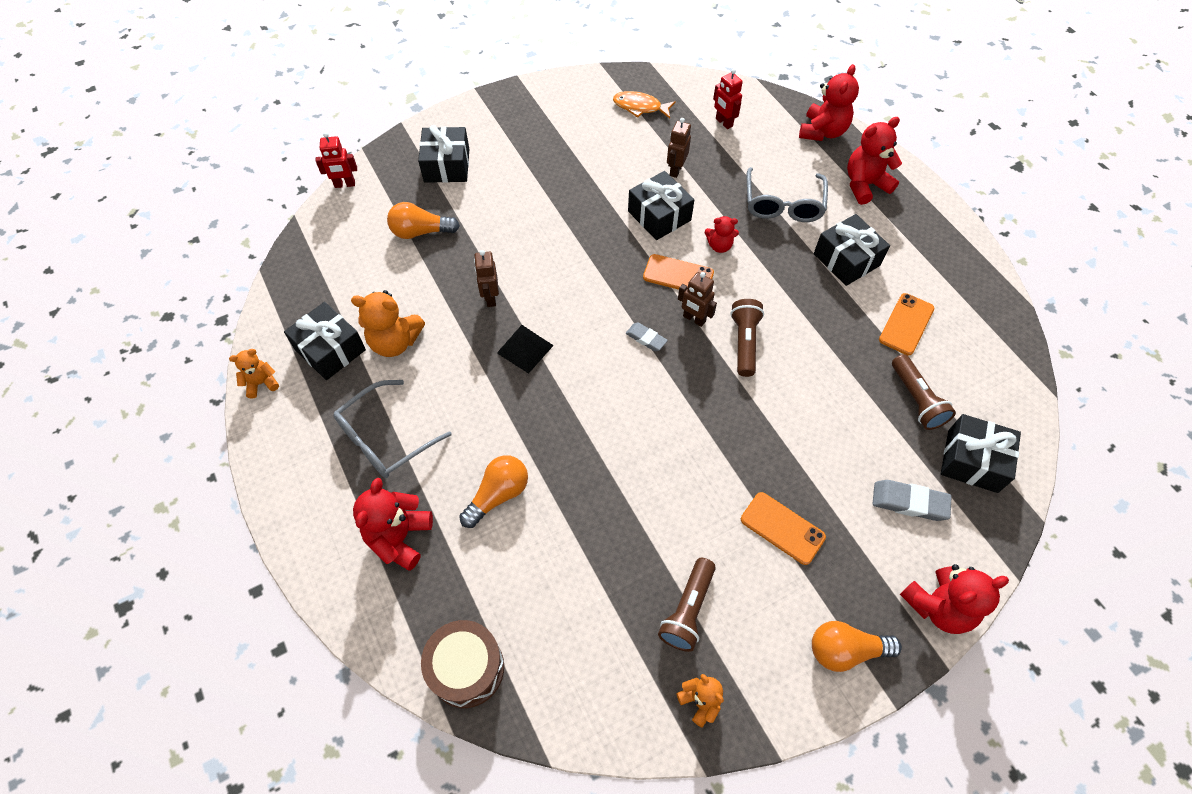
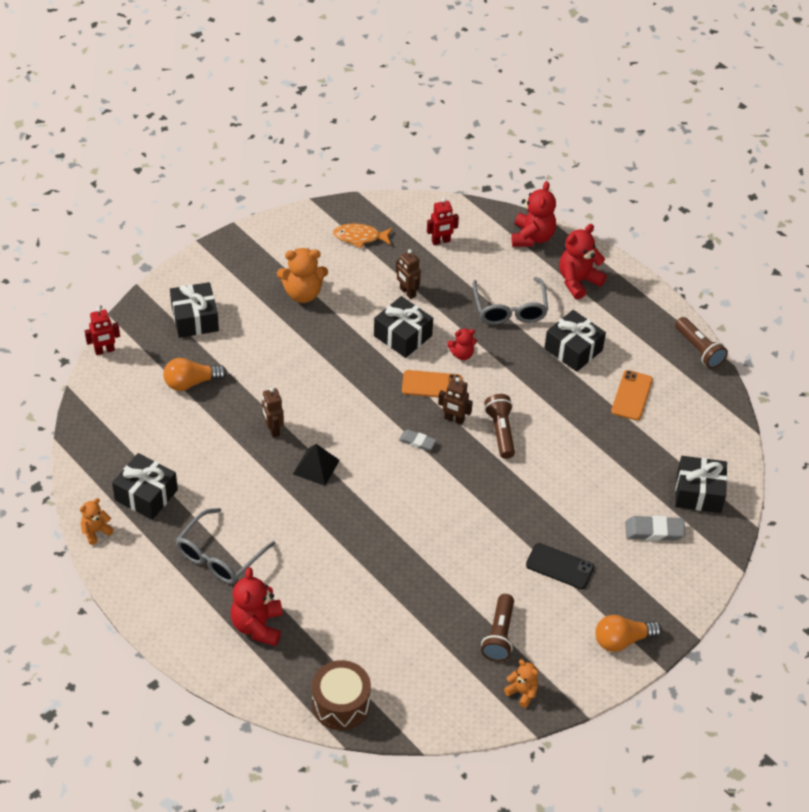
camera: 15 degrees left, 10 degrees down
orange teddy bear [351,290,425,357] -> orange teddy bear moved to [277,248,328,303]
orange light bulb [459,455,528,528] -> none
brown robot [667,118,691,178] -> brown robot turned 45 degrees counterclockwise [396,249,421,299]
red robot [713,69,743,129] -> red robot turned 60 degrees counterclockwise [427,198,459,245]
orange phone [741,492,826,565] -> black phone [526,543,594,589]
brown flashlight [892,354,956,430] -> brown flashlight moved to [675,317,728,369]
red teddy bear [900,564,1009,634] -> none

